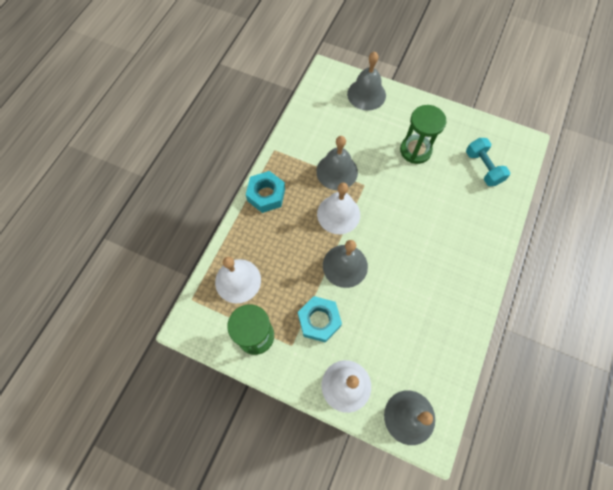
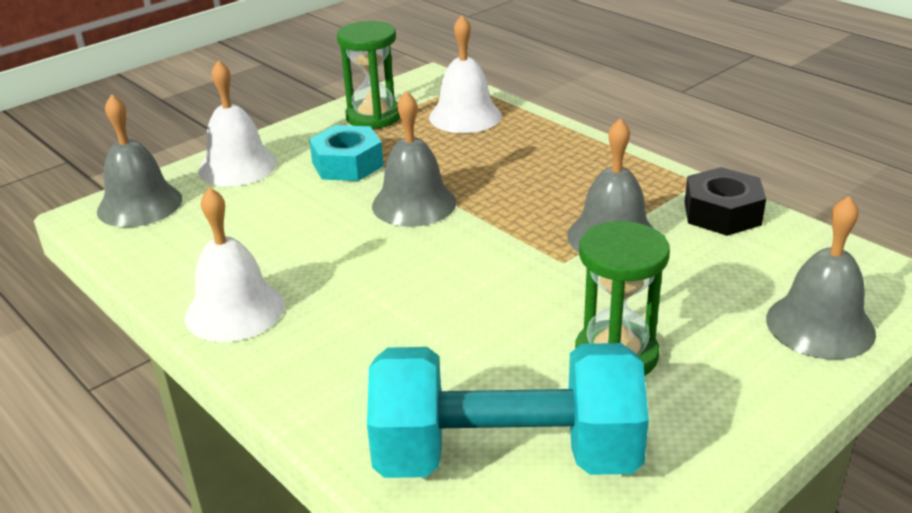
camera: 115 degrees right, 35 degrees down
turquoise nut [246,171,285,213] -> none
white bell [317,183,360,234] -> white bell moved to [185,187,285,342]
turquoise dumbbell [466,138,511,186] -> turquoise dumbbell [367,343,649,478], size x1.93
none -> black nut [685,167,766,236]

